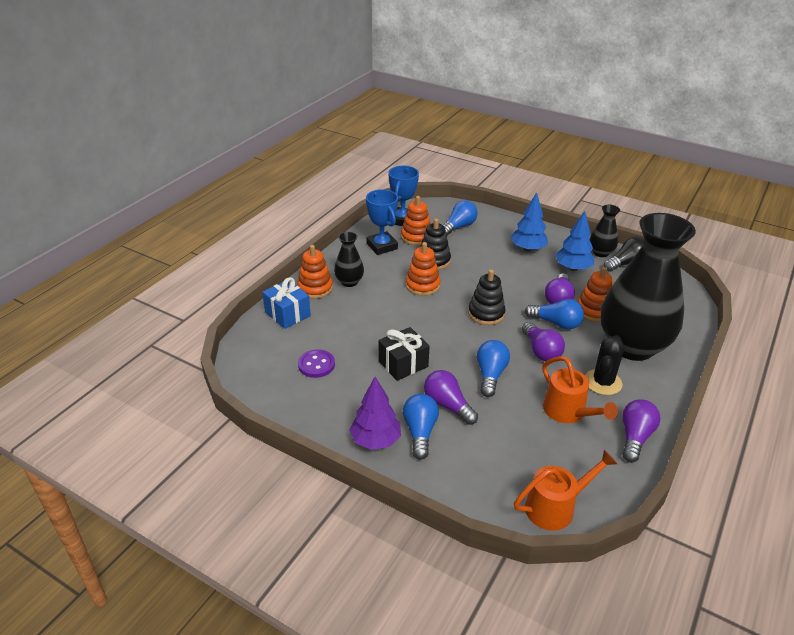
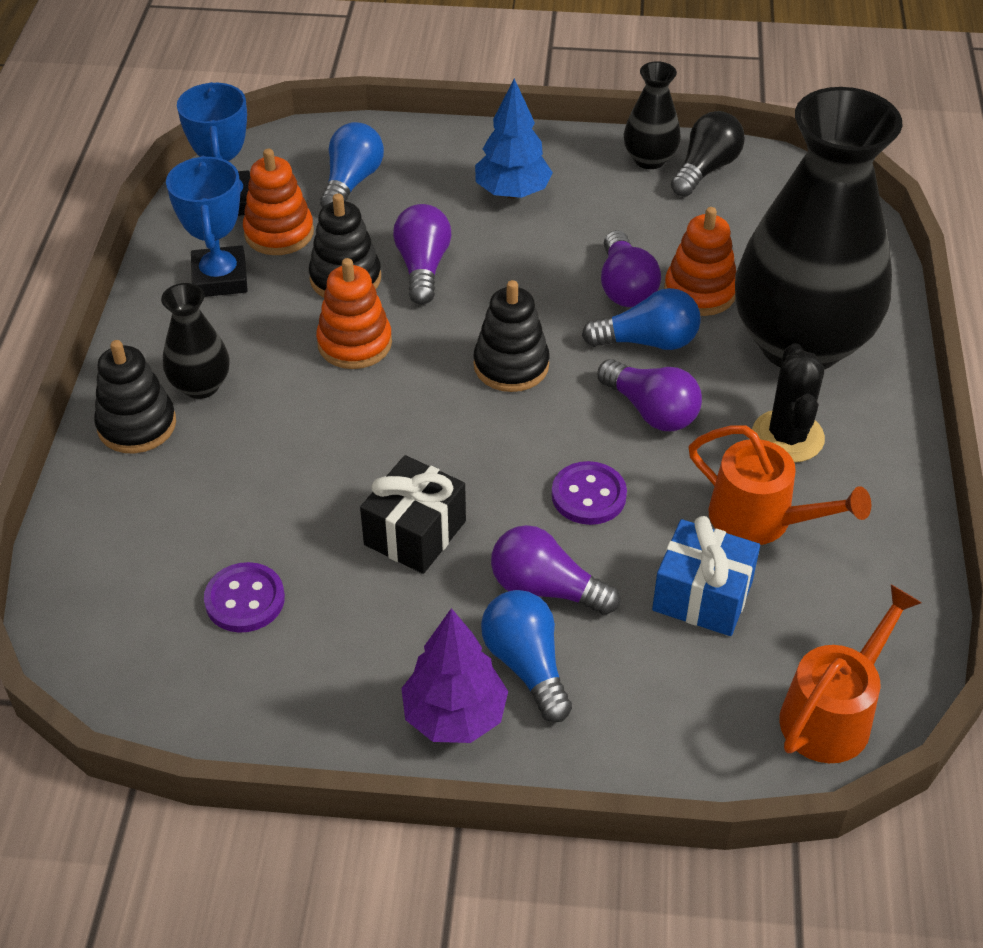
camera: 25 degrees left, 10 degrees up
blue gift [262,277,311,329] -> blue gift moved to [652,516,760,636]
orange stacking toy [297,245,333,299] -> black stacking toy [94,340,176,454]
blue trophy [366,189,398,255] -> blue trophy turned 45 degrees clockwise [166,156,248,297]
blue light bulb [477,340,510,397] -> purple button [552,461,627,525]
blue tree [555,211,594,271] -> none
purple light bulb [622,399,661,462] -> purple light bulb moved to [393,204,451,305]

